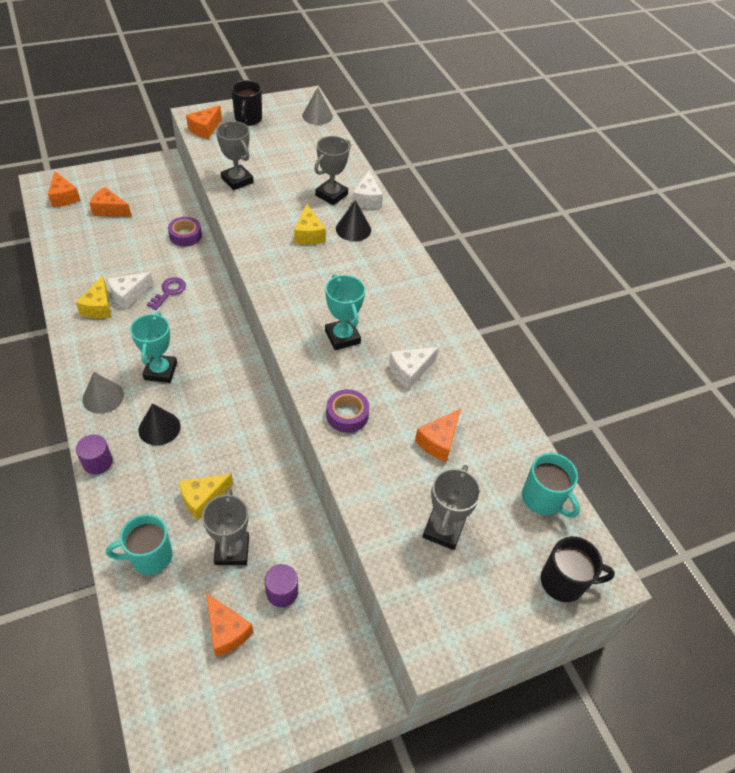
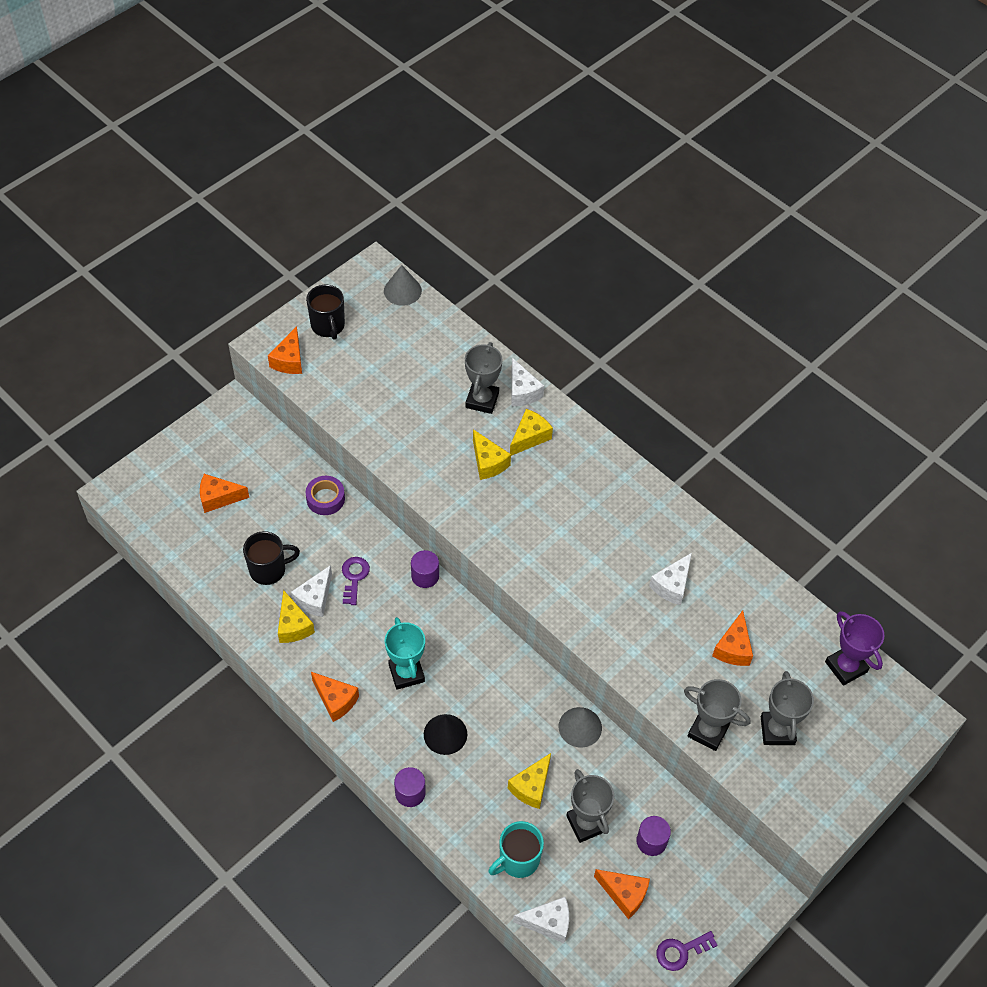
camera: 20 degrees left, 5 degrees up
orange cheese [48,171,81,207] -> orange cheese moved to [311,672,359,722]
grey cone [82,372,124,414] -> grey cone moved to [559,707,602,748]
grey trophy [216,121,253,190] -> grey trophy moved to [684,679,750,751]
turquoise trophy [325,274,365,350] -> none
purple tape [326,389,369,433] -> none
black cone [336,200,371,241] -> yellow cheese [510,409,553,456]
turquoise mug [522,453,580,518] -> purple trophy [825,611,885,686]
black mug [541,536,615,602] -> black mug moved to [243,531,300,585]
none -> purple cylinder [411,550,439,588]
none -> white cheese [513,897,569,943]
none -> purple key [657,931,718,971]

